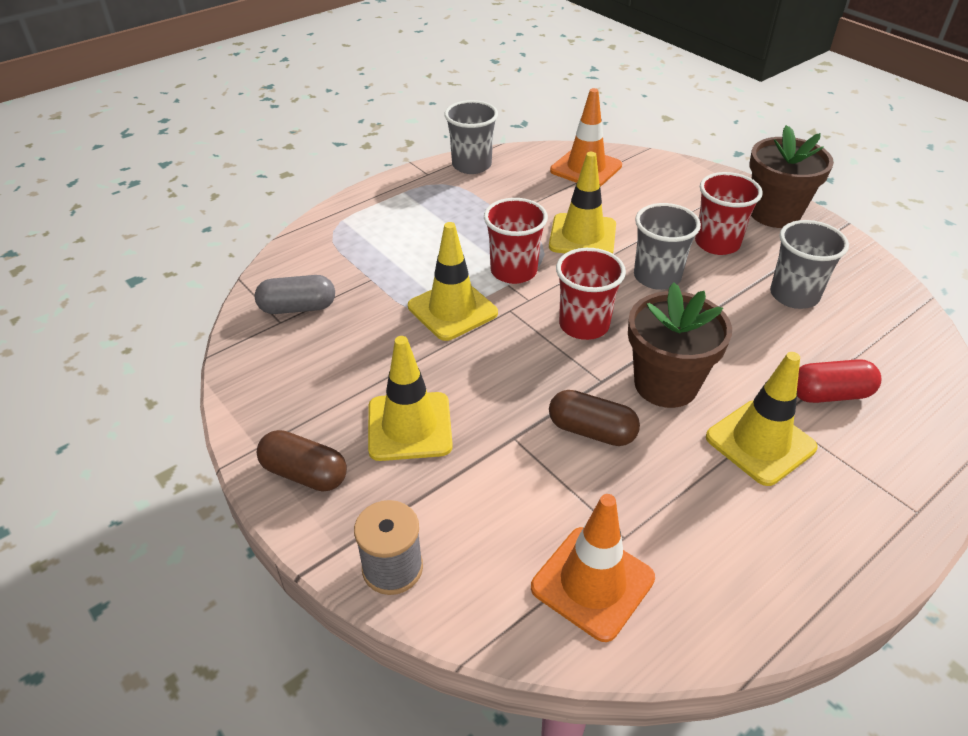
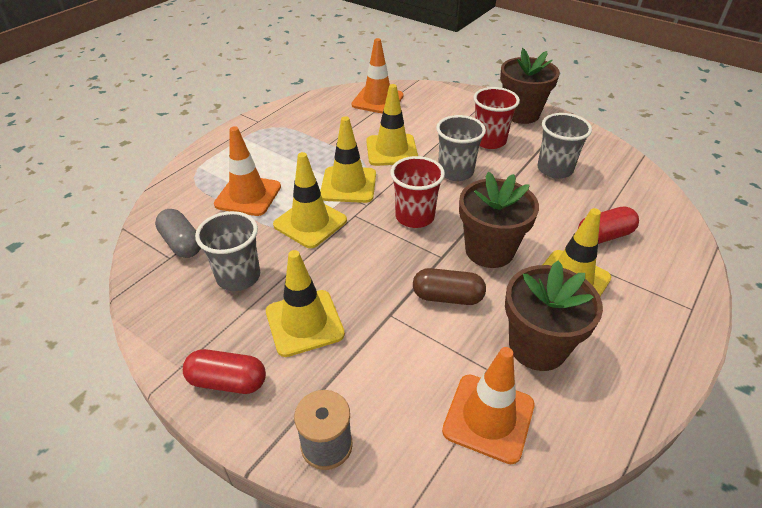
camera: 15 degrees left, 0 degrees up
grey capsule [255,275,335,314] -> grey capsule turned 75 degrees clockwise [155,209,201,258]
brown capsule [257,430,347,492] -> red capsule [183,349,266,394]
grey cup [444,100,498,174] -> grey cup moved to [195,211,260,291]
red cup [484,198,548,284] -> yellow traffic cone [320,116,376,203]
none -> orange traffic cone [214,126,281,216]
none -> brown flower pot [505,261,603,371]

